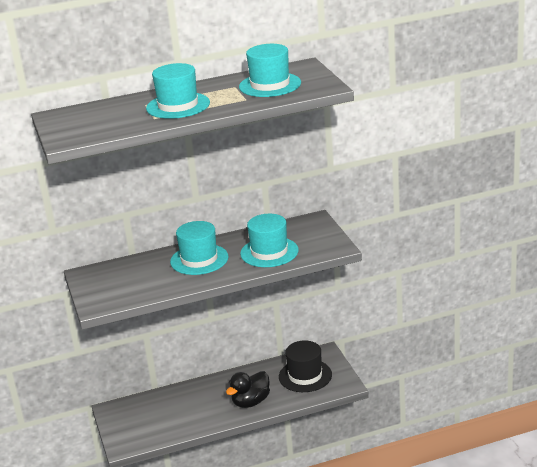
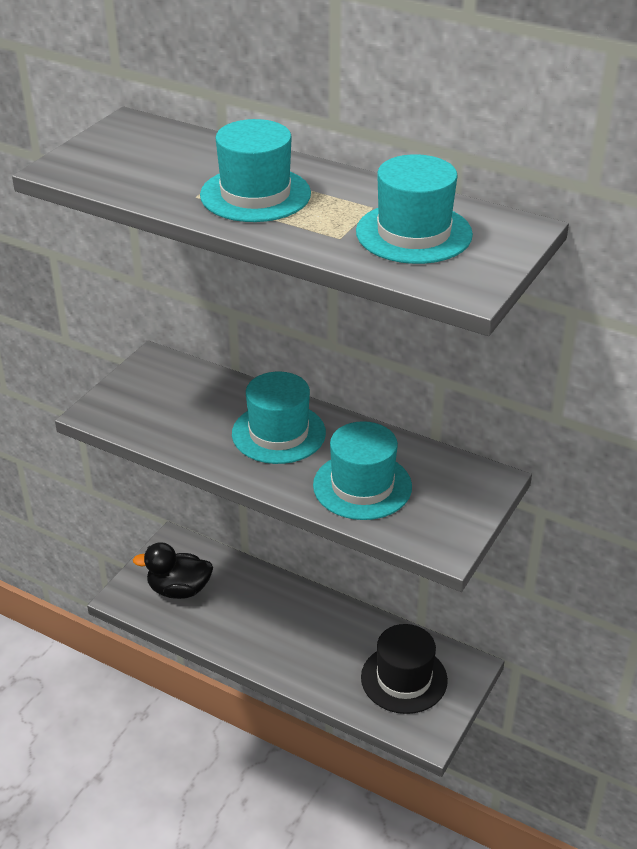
camera: 45 degrees right, 10 degrees up
black duck [226,371,270,408] -> black duck moved to [133,542,213,599]

